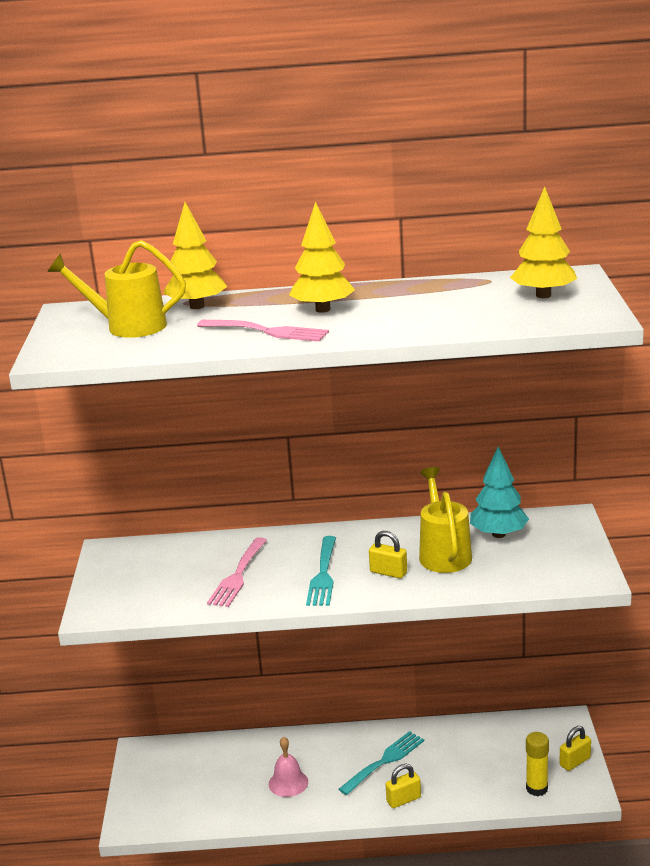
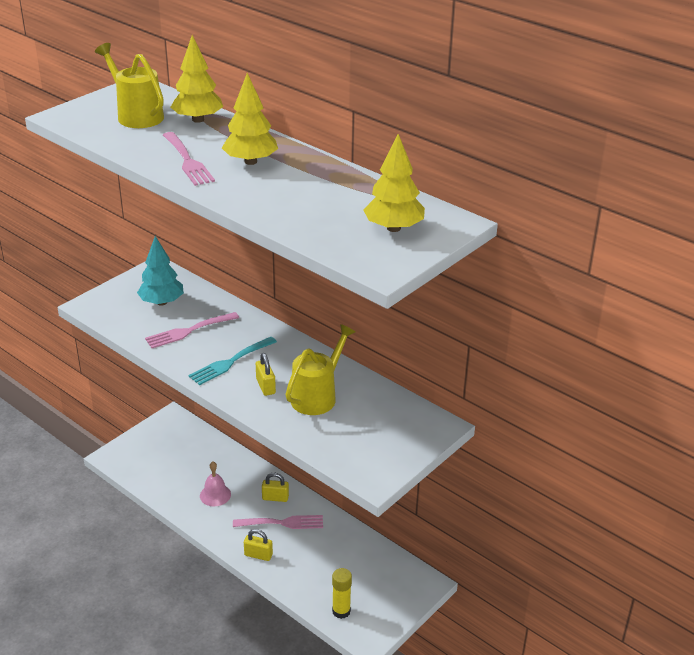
camera: 40 degrees right, 10 degrees up
turquoise fork [338,731,424,795] -> pink fork [233,515,323,529]
turquoise tree [470,446,529,538] -> turquoise tree moved to [137,236,184,306]
yellow padlock [559,726,591,771] -> yellow padlock moved to [262,473,289,502]

